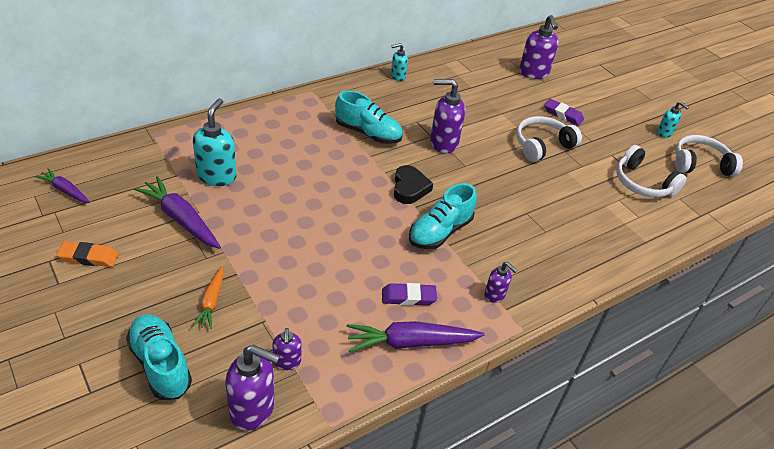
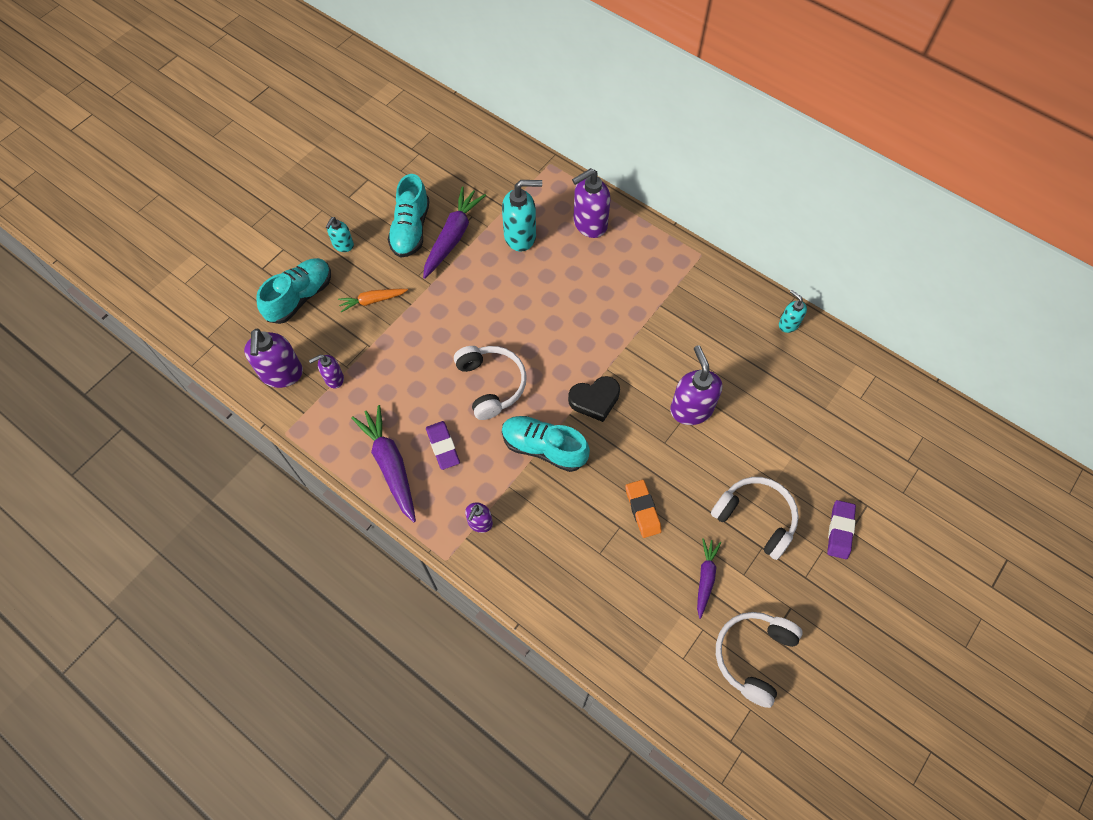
camera: 75 degrees right, 20 degrees up
purple carrot [35,168,90,203] -> purple carrot moved to [697,538,721,619]
orange eraser [56,241,118,267] -> orange eraser moved to [625,480,662,538]
turquoise shoe [335,91,403,144] -> turquoise shoe moved to [387,174,430,258]
purple soap dispenser [519,15,559,79] -> purple soap dispenser moved to [572,168,611,238]
turquoise soap dispenser [657,102,689,138] -> turquoise soap dispenser moved to [326,217,354,252]
white headphones [675,135,743,176] -> white headphones moved to [454,346,527,420]

